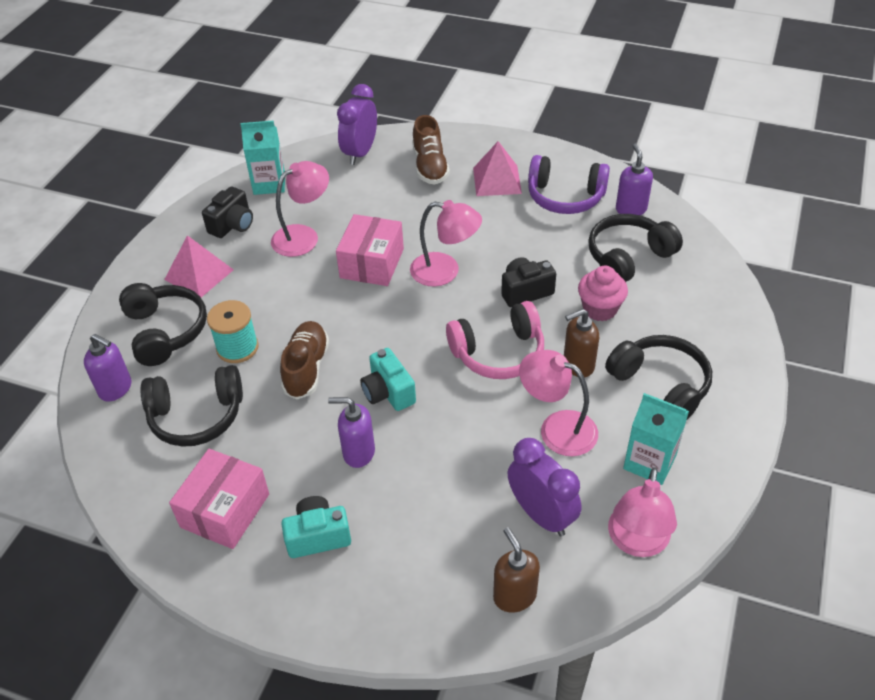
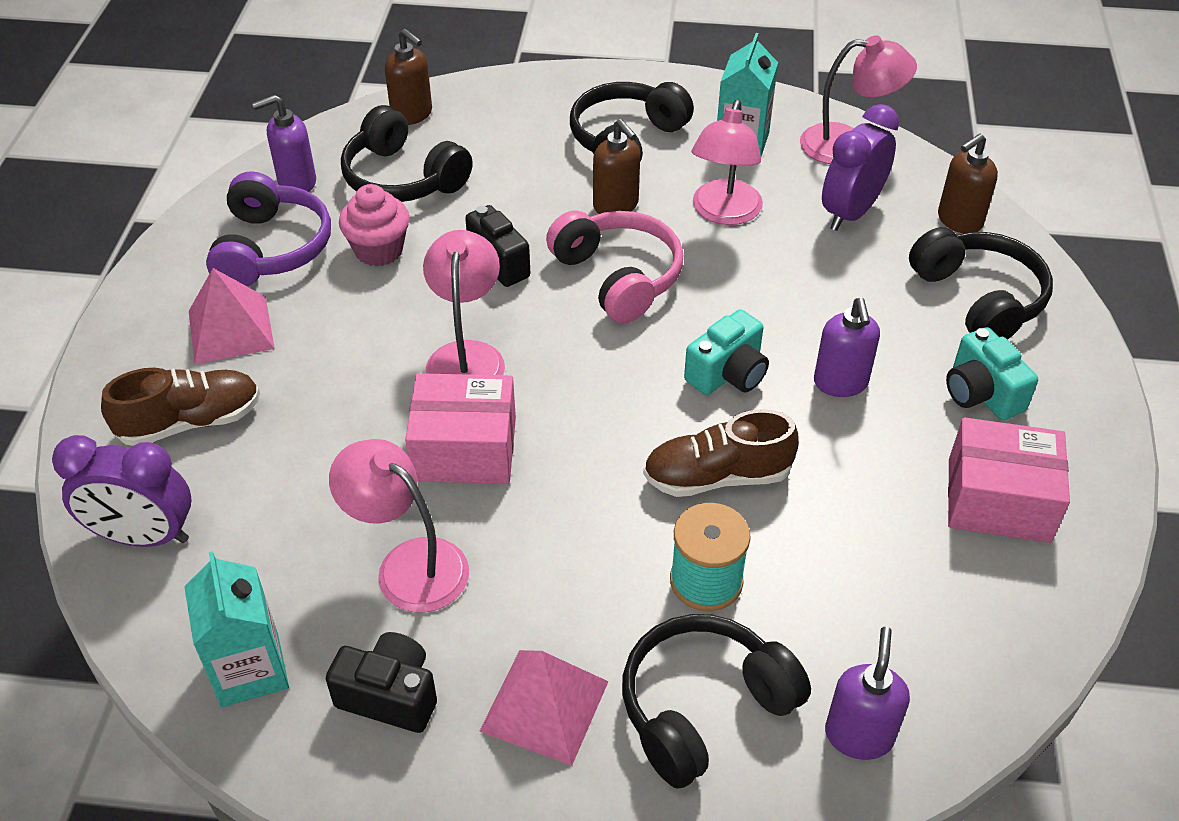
camera: 105 degrees left, 0 degrees up
black headphones [140,365,243,447] -> black headphones moved to [909,227,1053,340]
pink cupcake [578,265,628,321] -> pink cupcake moved to [339,184,410,267]
none -> brown soap dispenser [385,29,432,125]

